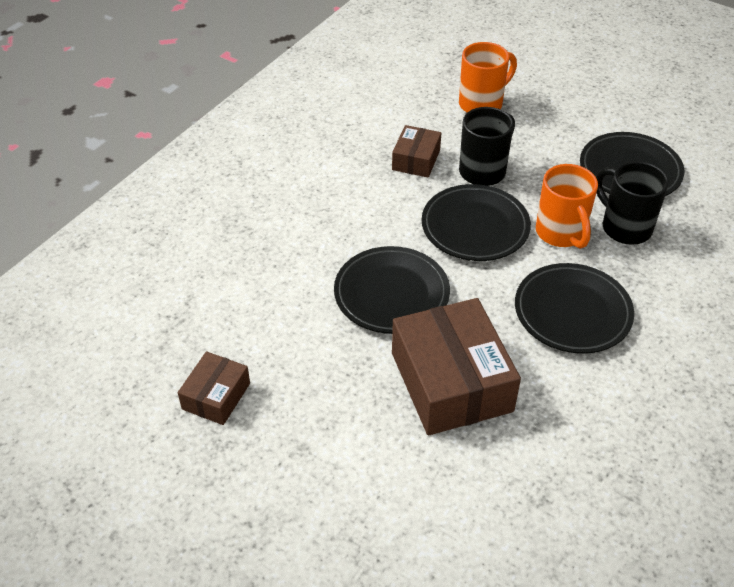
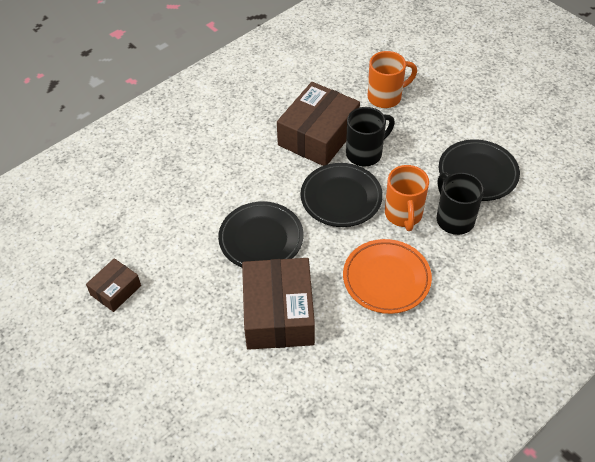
camera: 15 degrees right, 5 degrees up
brown box [392,125,441,178] -> brown box [277,82,360,166], size x1.93
black plate [515,263,634,354] -> orange plate [343,239,432,314]

